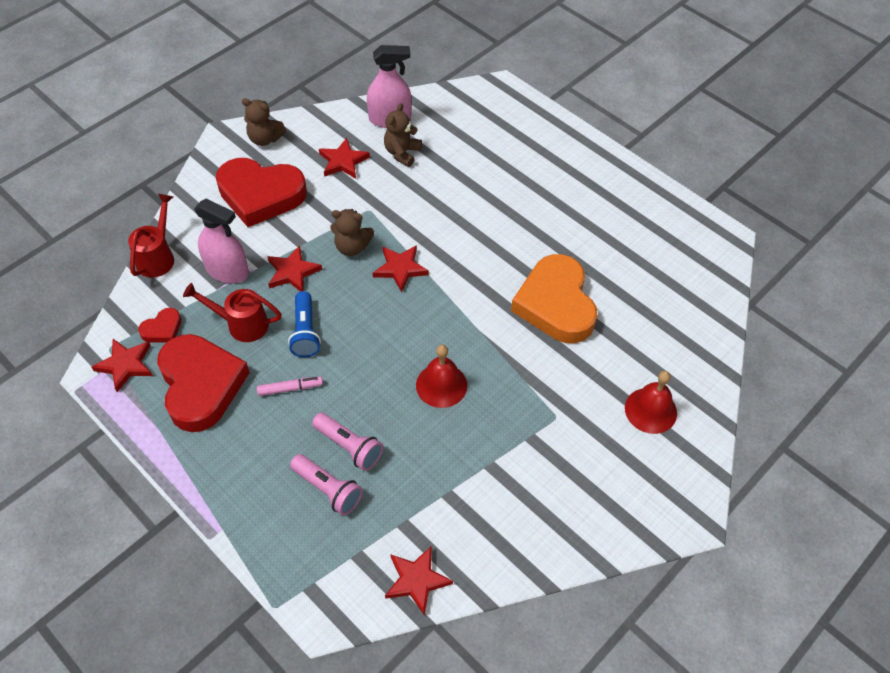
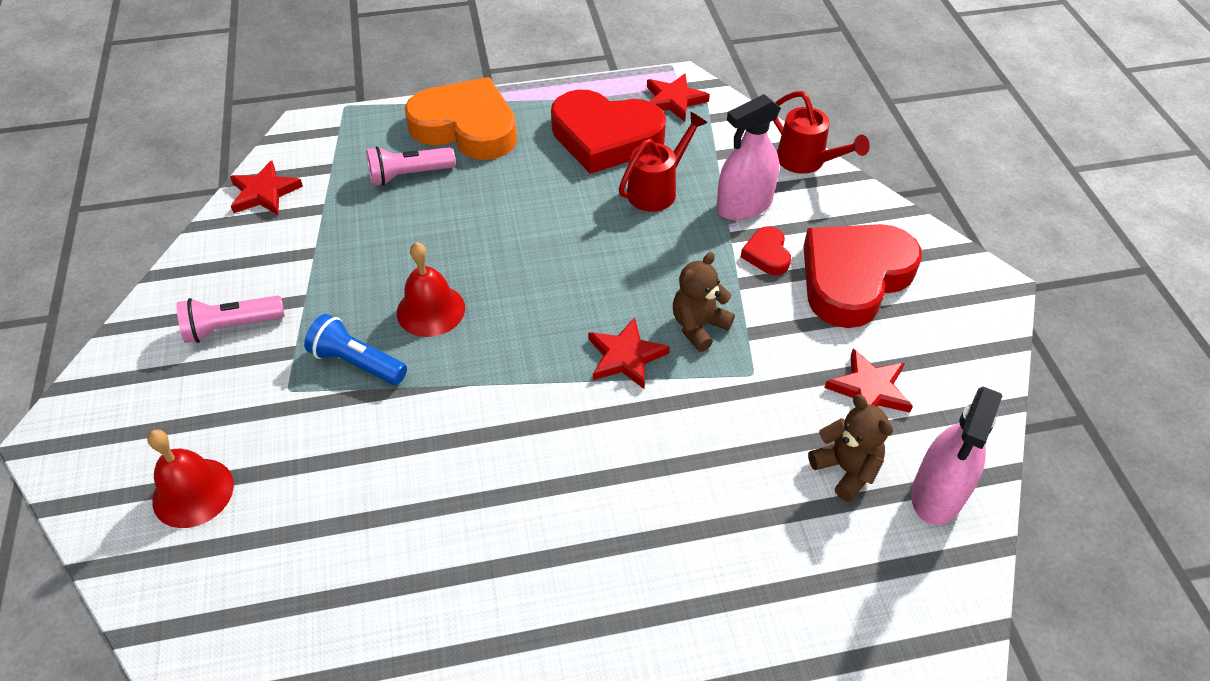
camera: 125 degrees right, 5 degrees down
red heart [138,308,181,343] -> red heart moved to [741,226,791,275]
brown teddy bear [242,98,286,146] -> none
pink marker [257,376,323,396] -> none
red star [267,245,322,292] -> none
blue flashlight [288,291,321,357] -> blue flashlight moved to [304,314,407,385]
pink flashlight [312,413,383,471] -> pink flashlight moved to [176,295,285,343]
orange heart [511,254,597,343] -> orange heart moved to [405,77,517,160]

